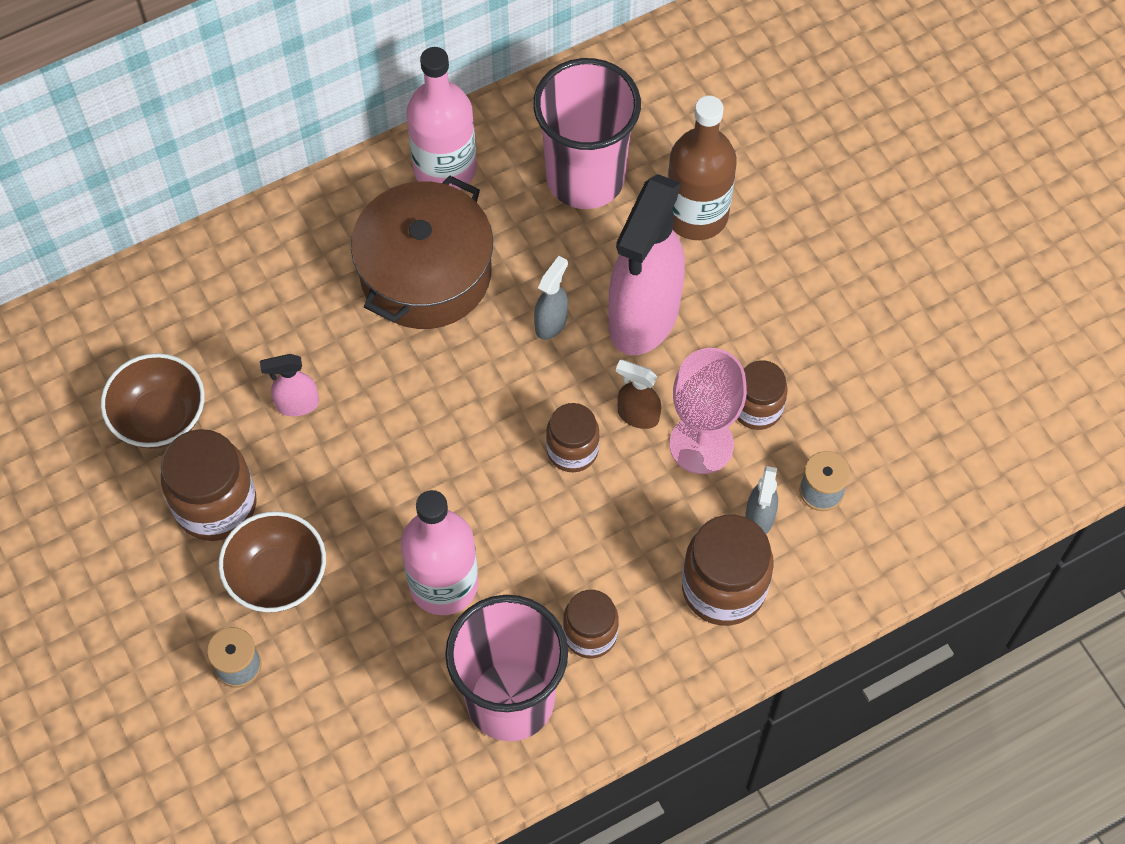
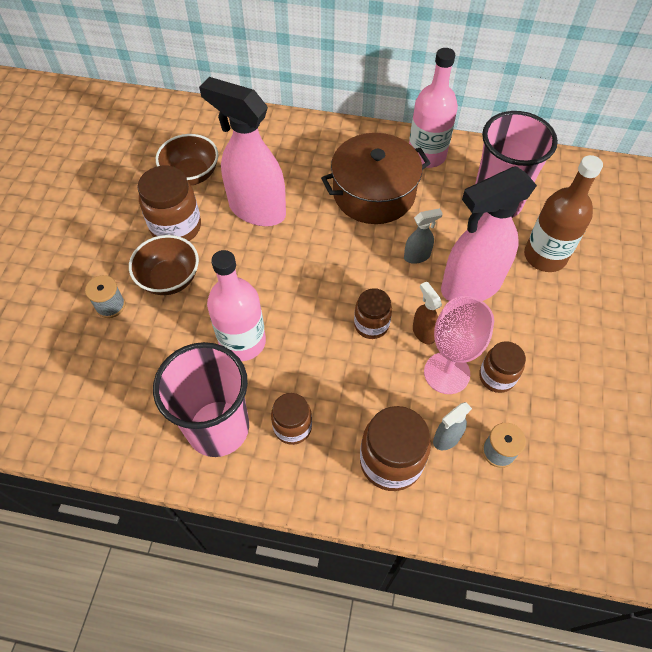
camera: 40 degrees right, 5 degrees down
pink spray bottle [260,354,319,416] -> pink spray bottle [199,77,286,226], size x2.34

